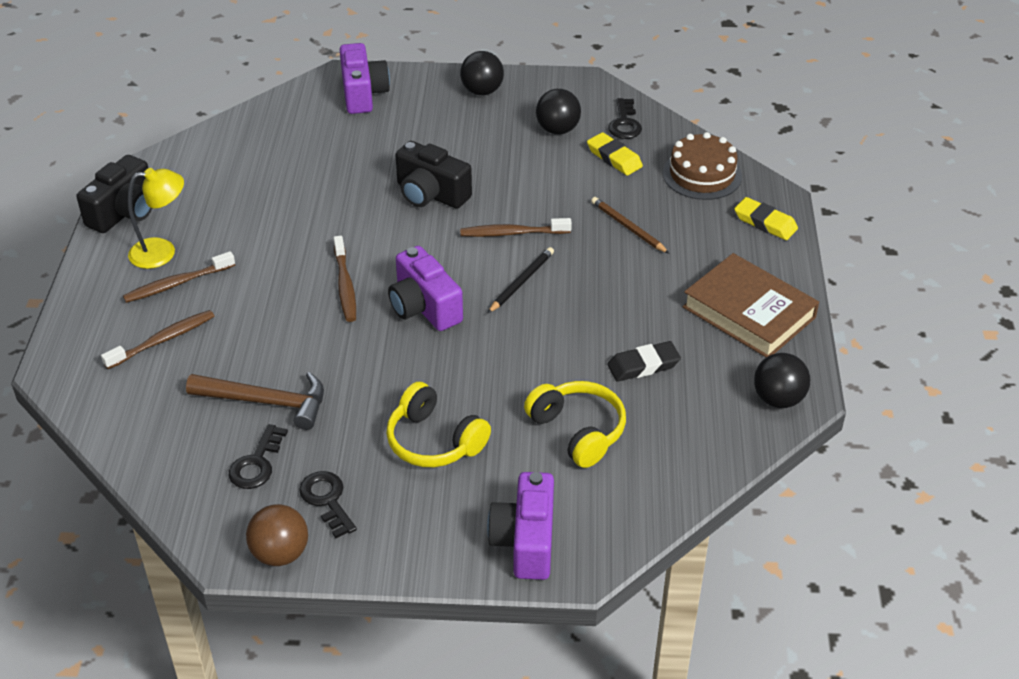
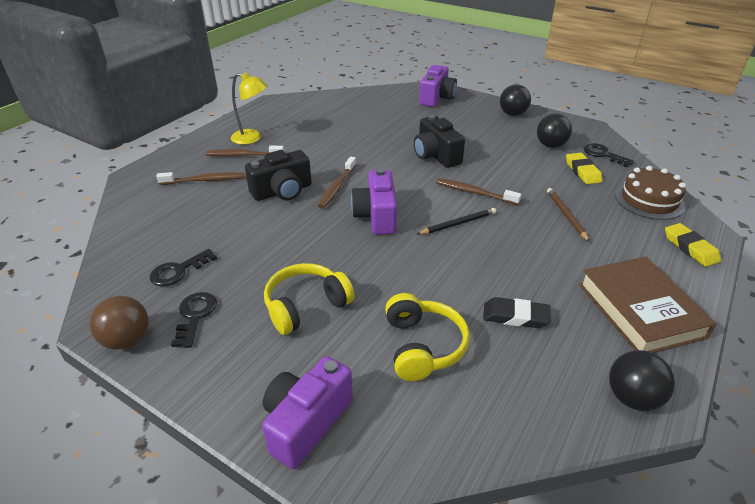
camera: 30 degrees right, 5 degrees down
black camera [77,155,152,233] -> black camera moved to [245,150,312,201]
brown hammer [186,372,324,430] -> none
yellow headphones [386,382,491,467] -> yellow headphones turned 75 degrees clockwise [264,263,355,335]
black key [608,98,642,139] -> black key turned 105 degrees clockwise [584,143,634,167]

